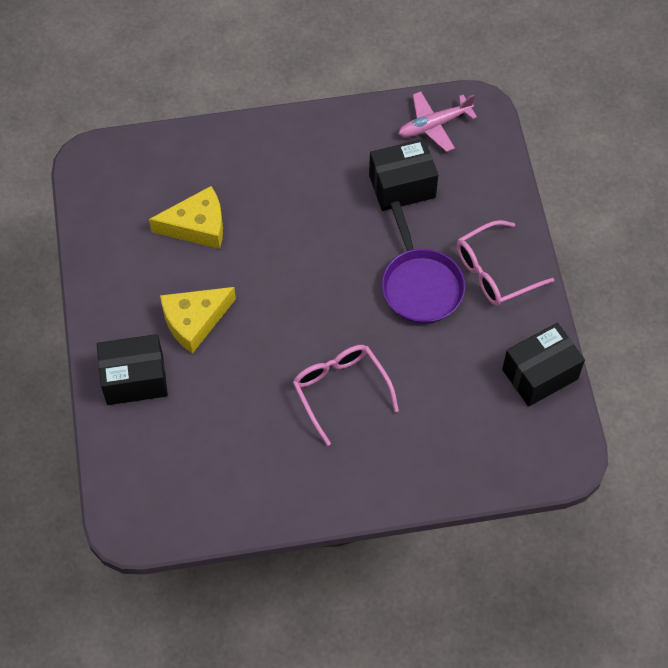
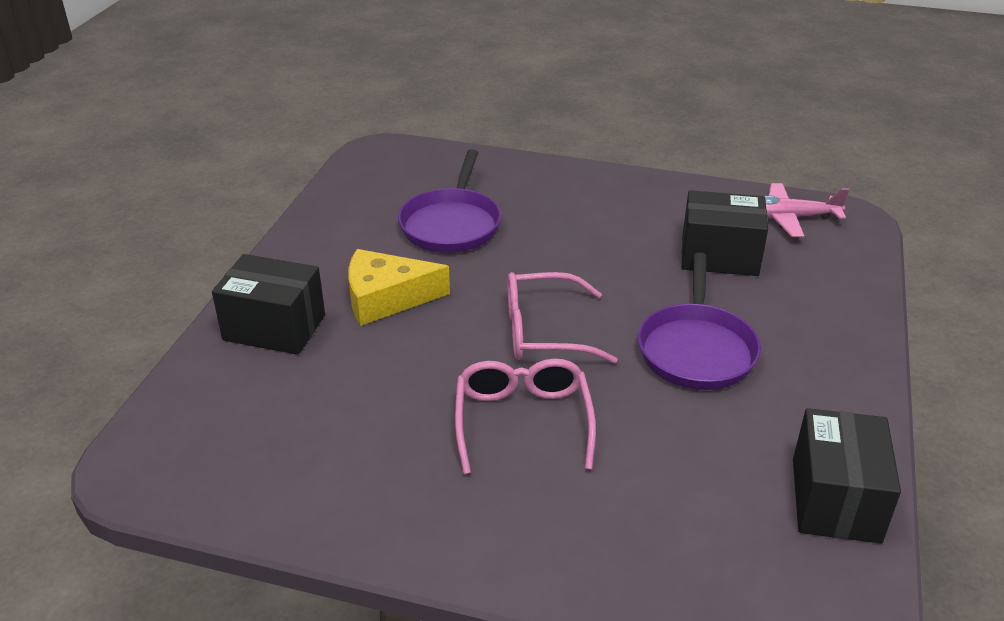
camera: 25 degrees right, 25 degrees down
yellow cheese [149,186,223,249] -> purple pan [398,149,501,253]
pink glasses [457,220,555,306] -> pink glasses moved to [508,272,618,364]
black box [502,323,585,407] -> black box turned 75 degrees counterclockwise [793,408,901,543]

